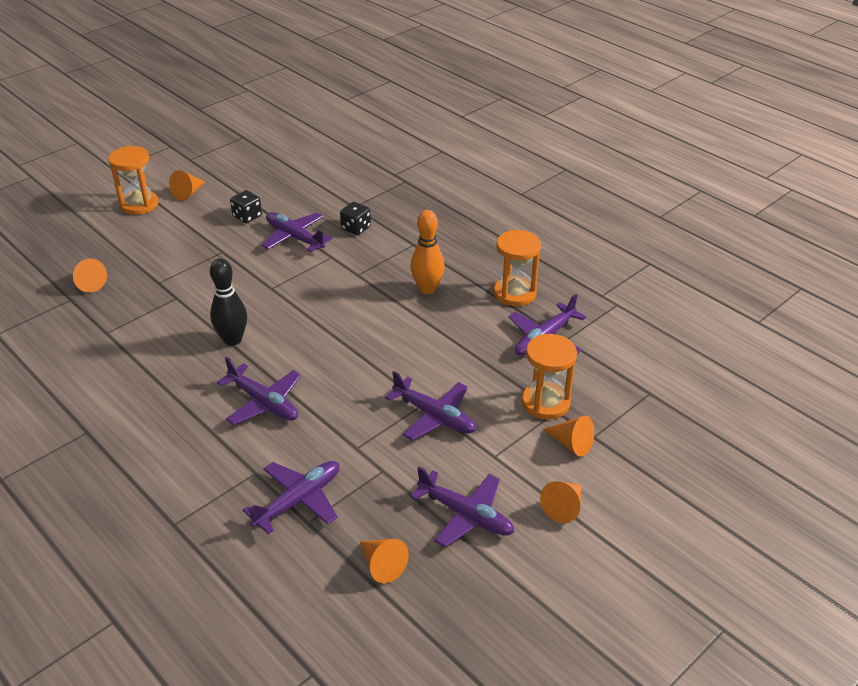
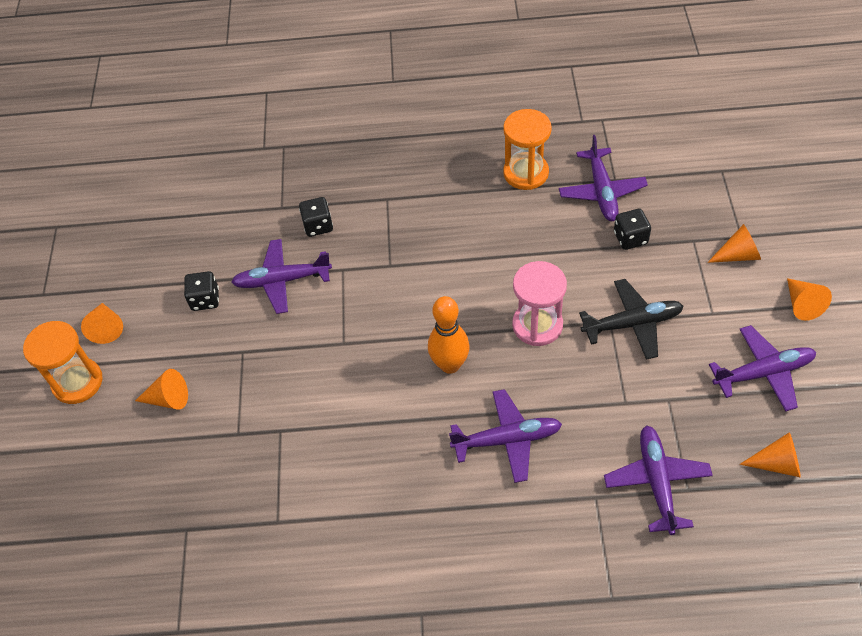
camera: 45 degrees left, 15 degrees up
orange cone [73,259,107,293] -> orange cone moved to [135,369,188,410]
black bowling pin [210,258,247,346] -> none
purple plane [385,371,476,440] -> black plane [579,279,684,360]
orange bowling pin [410,210,445,294] -> orange bowling pin moved to [428,296,470,374]
orange hourglass [522,334,577,420] -> none
none -> pink hourglass [512,261,567,346]
none -> black dice [614,209,651,250]

